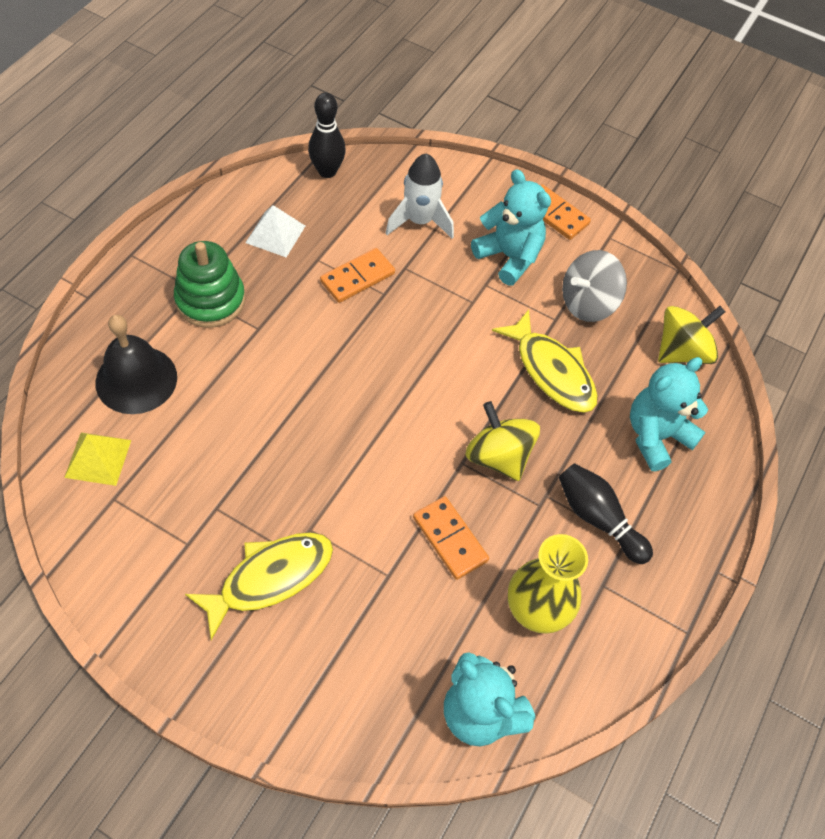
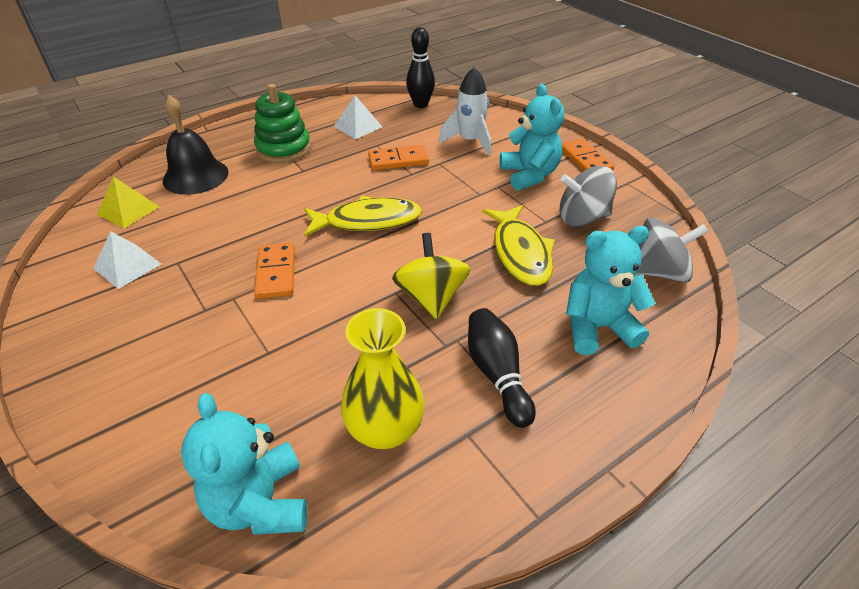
camera: 30 degrees right, 15 degrees down
yellow fish [185,532,333,641] -> yellow fish moved to [304,195,422,237]
orange domino [413,496,489,580] -> orange domino moved to [254,243,295,299]
yellow spinning top [658,306,725,364] -> grey spinning top [636,217,708,283]
none -> white pyramid [93,231,161,289]

